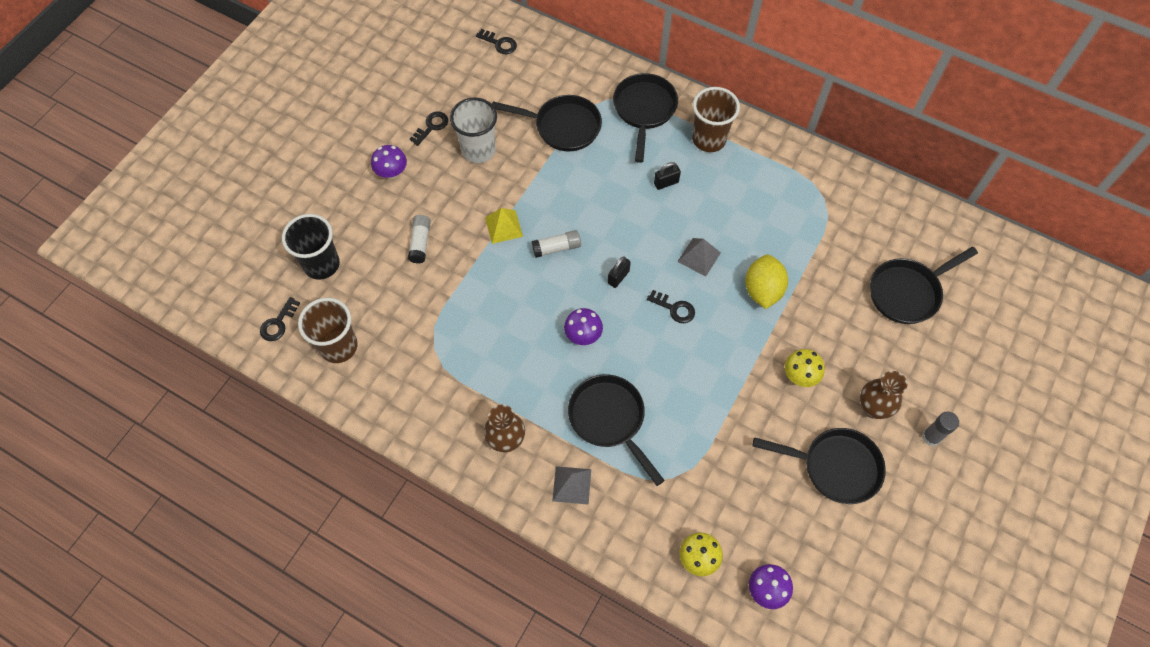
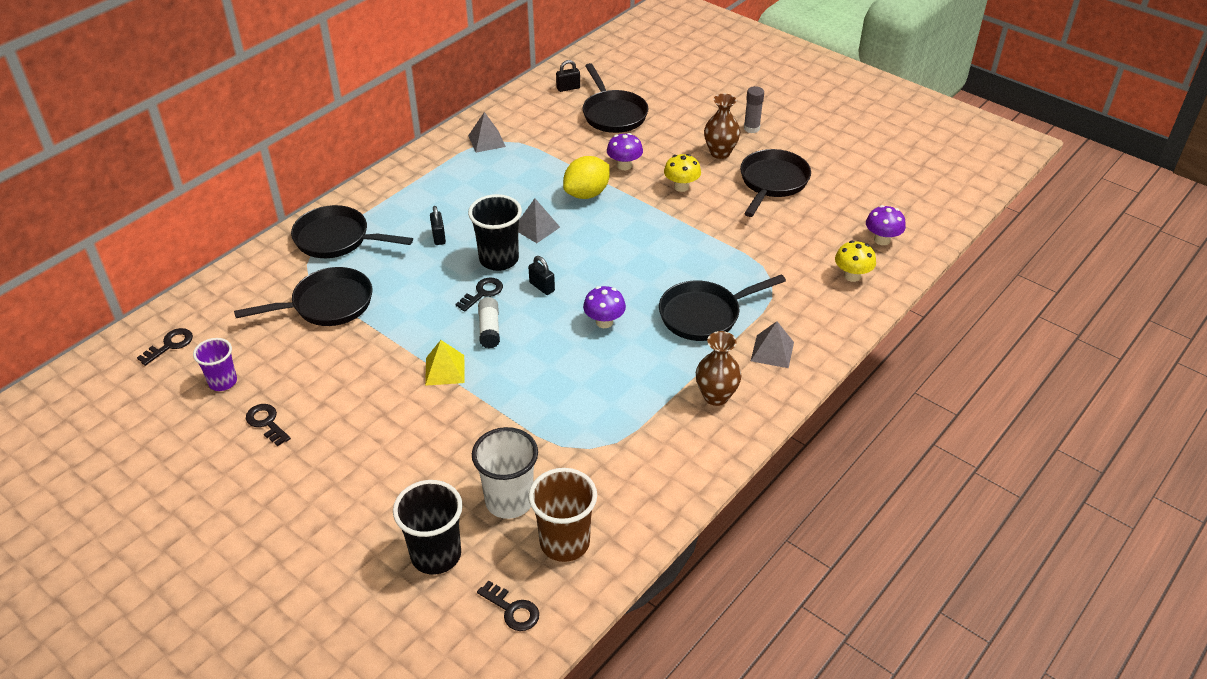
camera: 80 degrees left, 20 degrees down
purple mushroom [371,145,407,179] -> purple mushroom moved to [607,133,643,170]
white glue stick [408,215,431,264] -> none
white cup [450,97,497,163] -> white cup moved to [472,427,538,519]
black pan [492,95,602,151] -> black pan turned 45 degrees clockwise [234,267,372,326]
black key [647,290,695,323] -> black key moved to [455,277,503,312]
brown cup [692,87,740,152] -> none
yellow lemon [745,255,788,309] -> yellow lemon turned 60 degrees counterclockwise [563,156,610,199]
none -> purple cup [193,338,237,391]
none -> grey pyramid [468,112,506,153]
none -> black cup [468,194,522,271]
none -> black padlock [556,60,580,92]

